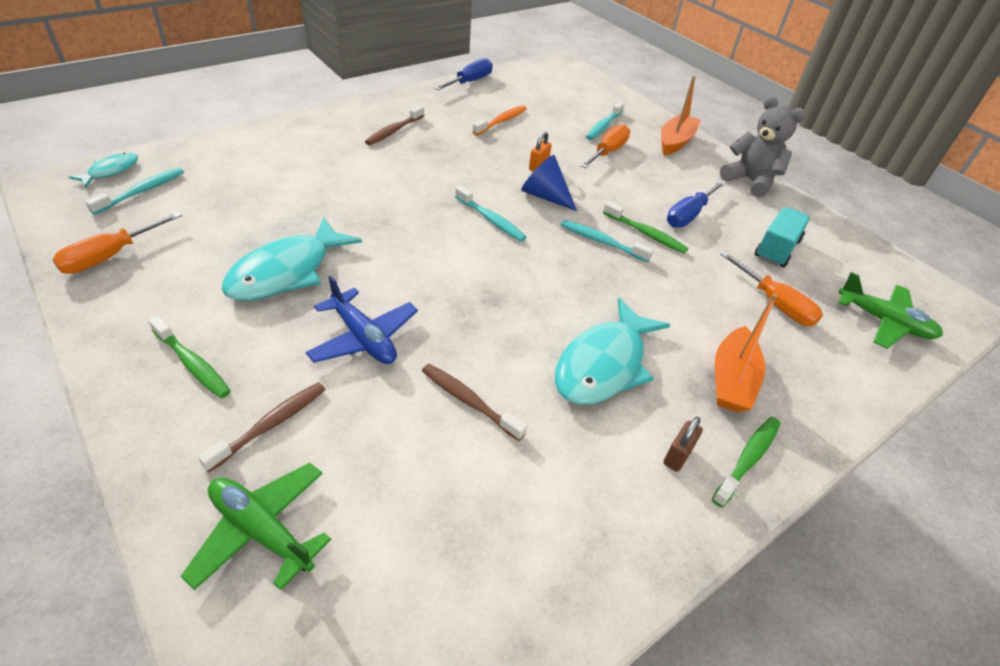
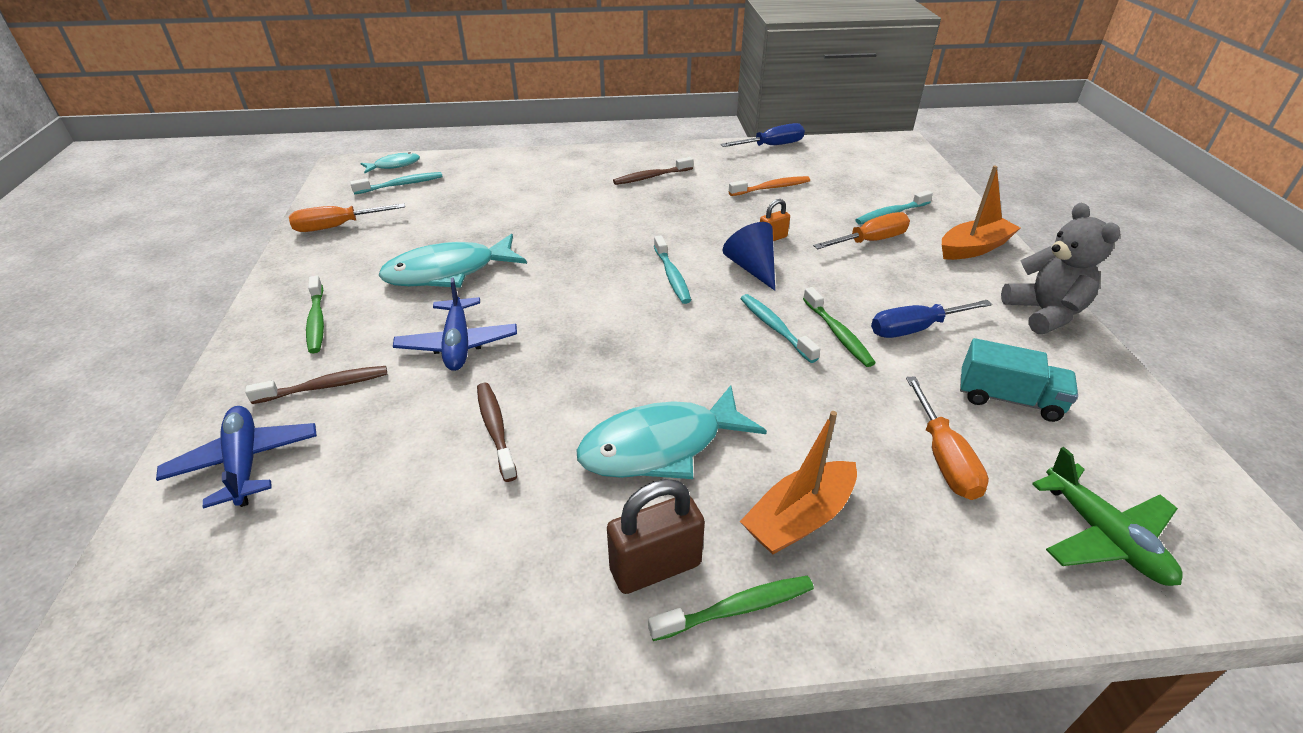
camera: 35 degrees right, 5 degrees down
green plane [180,463,331,590] -> blue plane [156,406,317,508]
brown padlock [663,417,703,472] -> brown padlock [607,479,705,594], size x1.79
turquoise truck [754,207,810,267] -> turquoise truck turned 45 degrees clockwise [960,338,1078,422]

